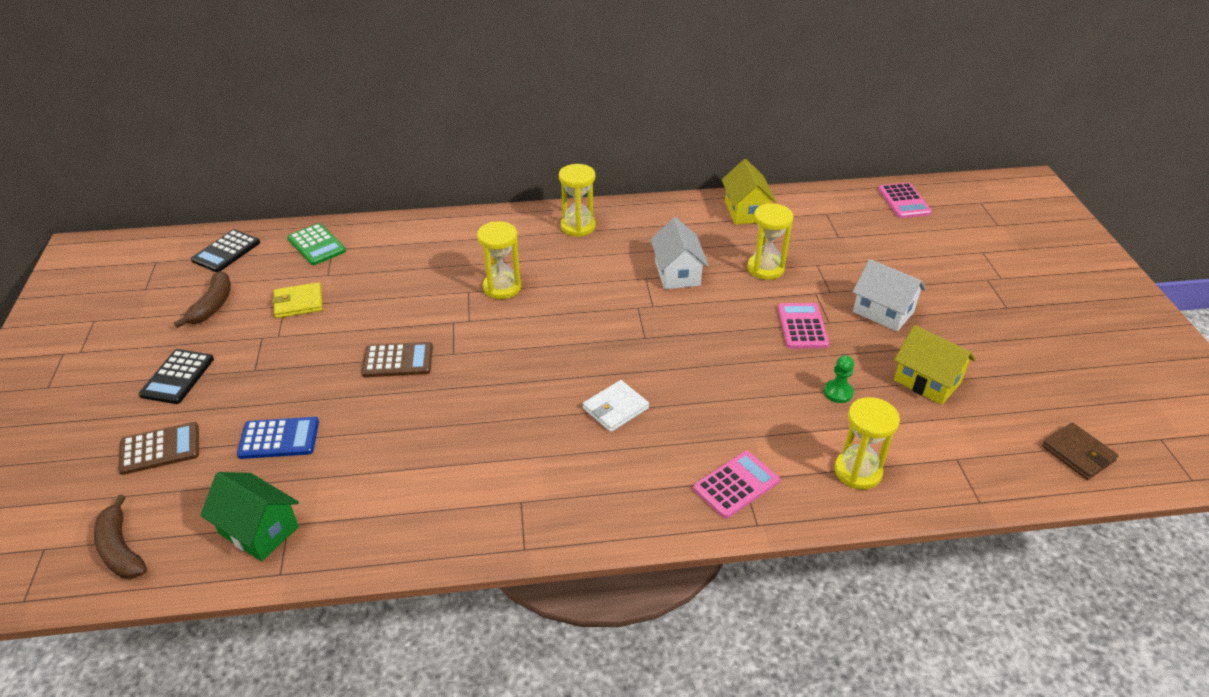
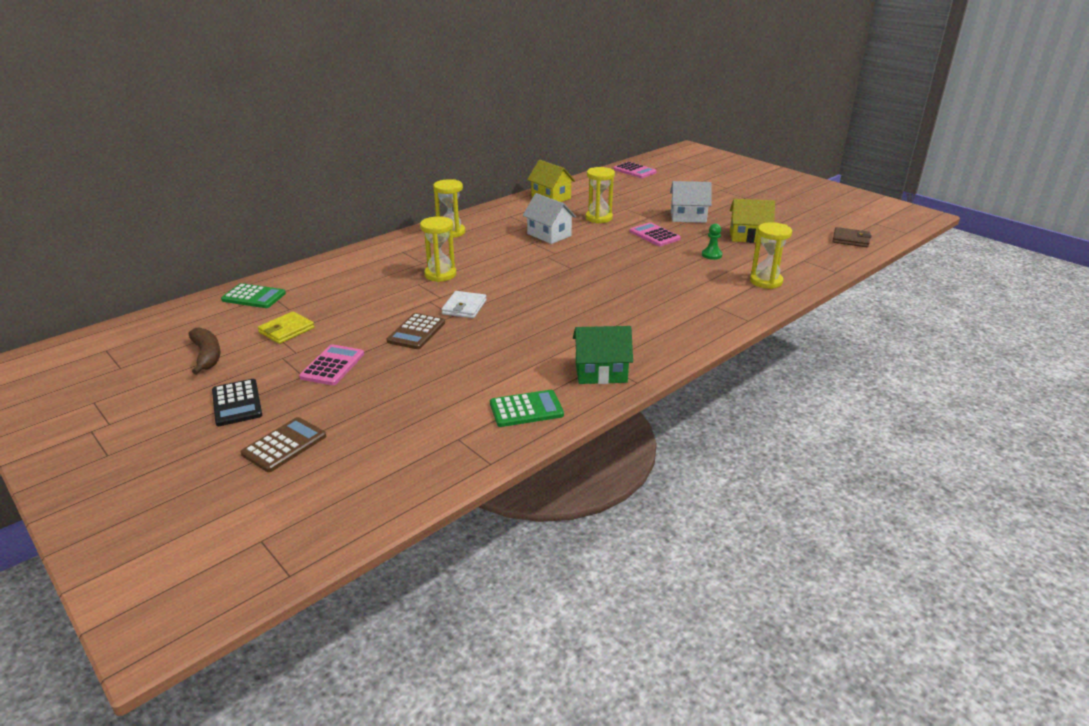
camera: 35 degrees left, 10 degrees down
brown banana [94,495,147,579] -> none
black calculator [191,229,260,272] -> none
green house [200,472,299,561] -> green house moved to [573,326,633,384]
blue calculator [237,417,319,459] -> none
brown calculator [362,342,433,377] -> brown calculator turned 150 degrees clockwise [386,313,445,349]
white wallet [583,380,649,432] -> white wallet moved to [441,291,487,318]
pink calculator [693,451,780,519] -> pink calculator moved to [299,344,364,385]
none -> green calculator [490,390,564,427]

